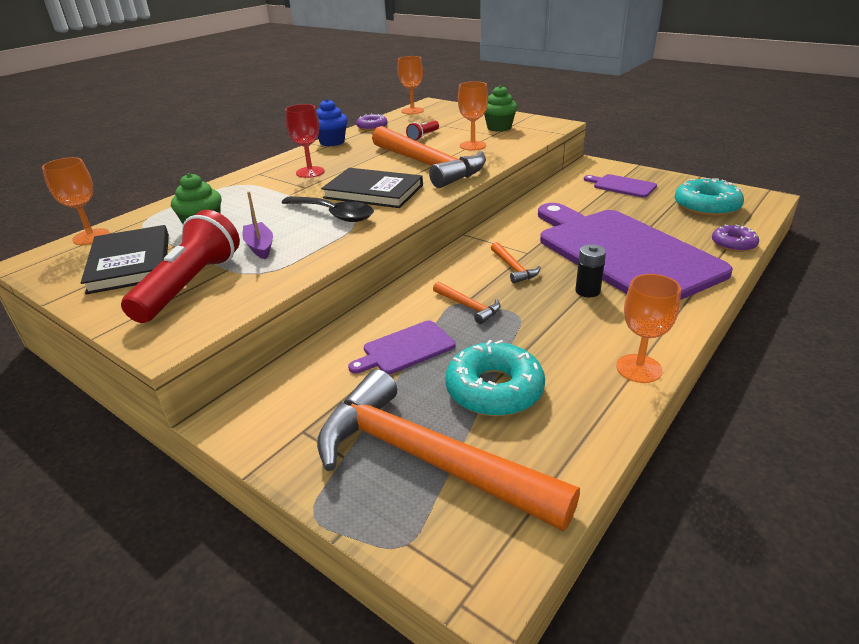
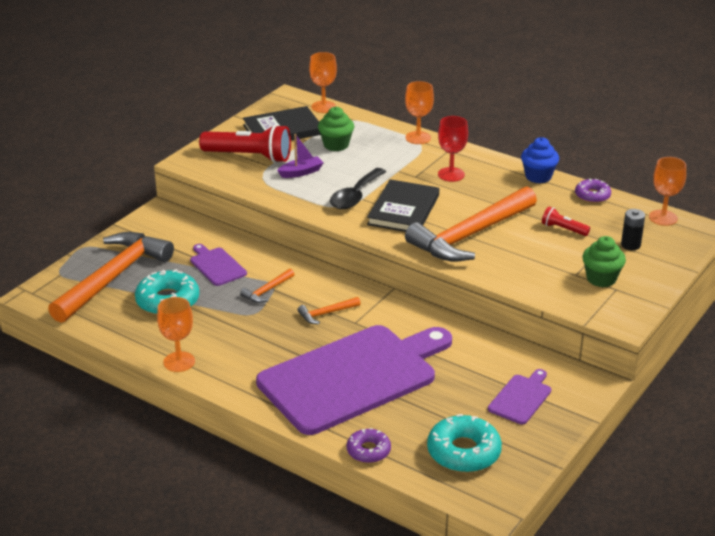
camera: 85 degrees right, 0 degrees up
orange goblet [458,81,488,150] -> orange goblet moved to [405,81,434,144]
black battery [575,244,606,298] -> black battery moved to [621,209,645,250]

